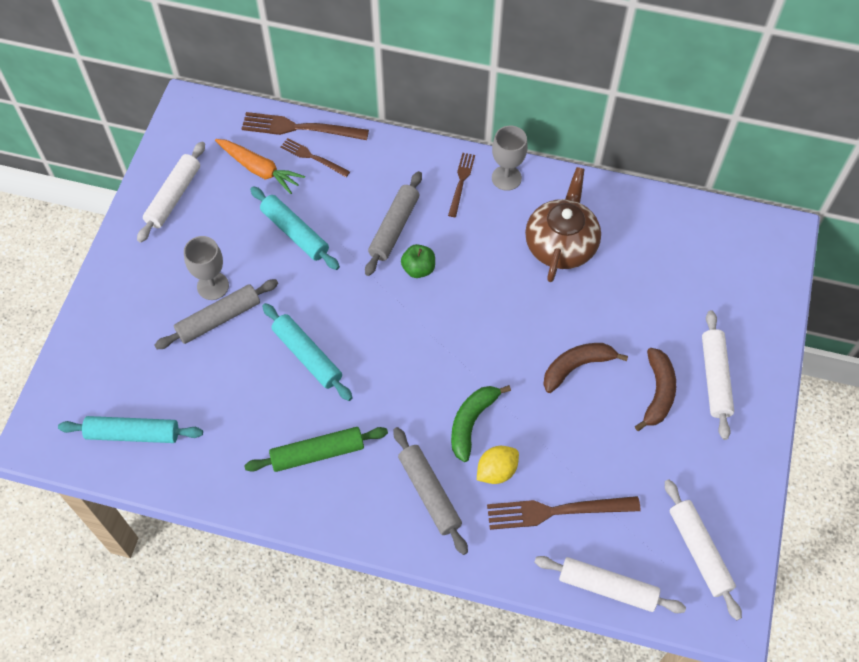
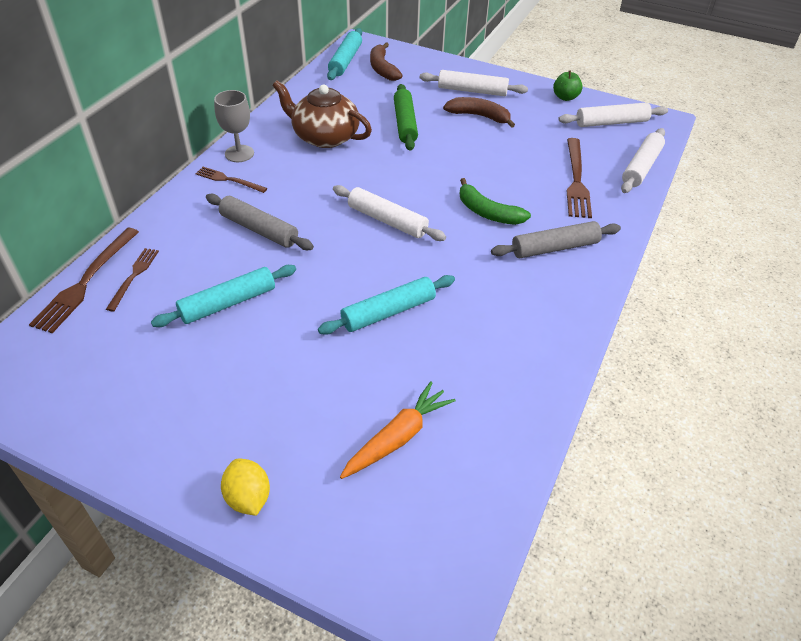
camera: 80 degrees left, 15 degrees down
turquoise rolling pin [58,416,203,443] -> turquoise rolling pin moved to [327,28,362,80]
white rolling pin [137,142,205,243] -> white rolling pin moved to [333,185,446,241]
grey rolling pin [154,279,278,349] -> none
grey goblet [184,236,229,300] -> none
orange carrot [215,139,305,194] -> orange carrot moved to [340,381,456,479]
green rolling pin [244,427,388,472] -> green rolling pin moved to [394,84,418,151]
brown fork [280,138,350,177] -> brown fork turned 150 degrees clockwise [106,248,159,311]
green apple [401,244,435,278] -> green apple moved to [553,70,583,101]
yellow lemon [477,446,519,484] -> yellow lemon moved to [221,458,270,516]
brown banana [543,343,628,393] -> brown banana moved to [370,42,403,81]

